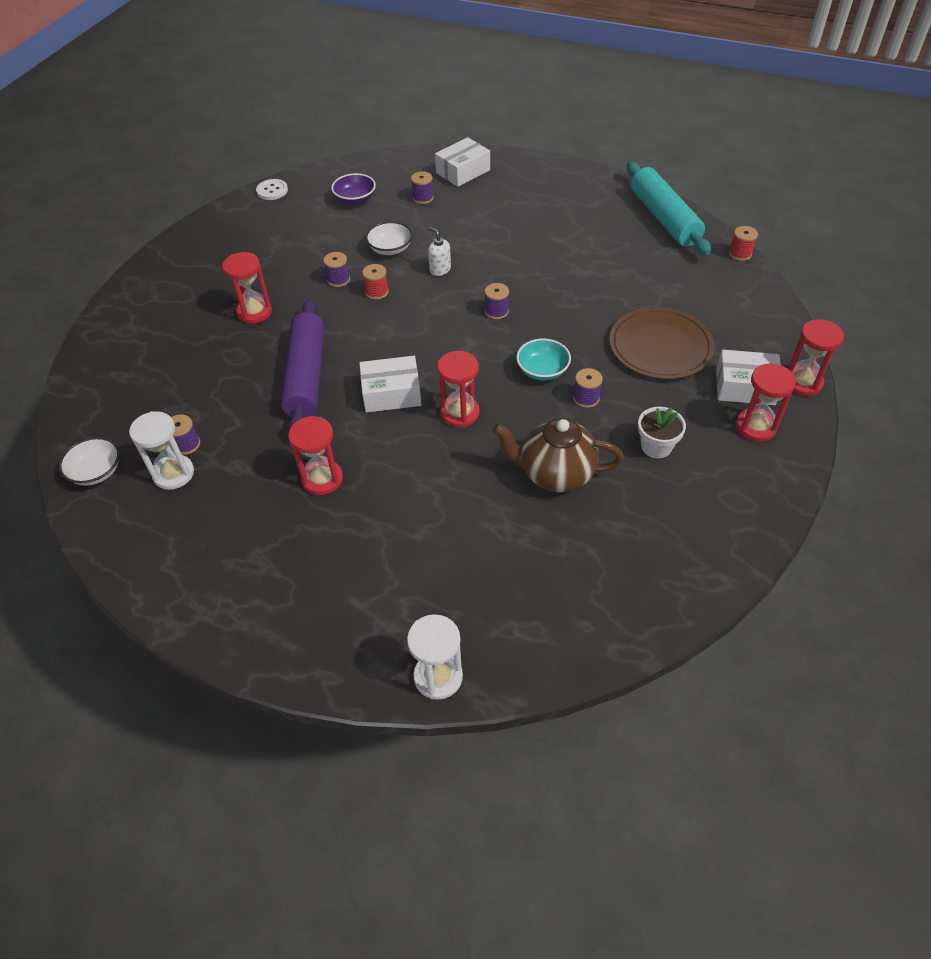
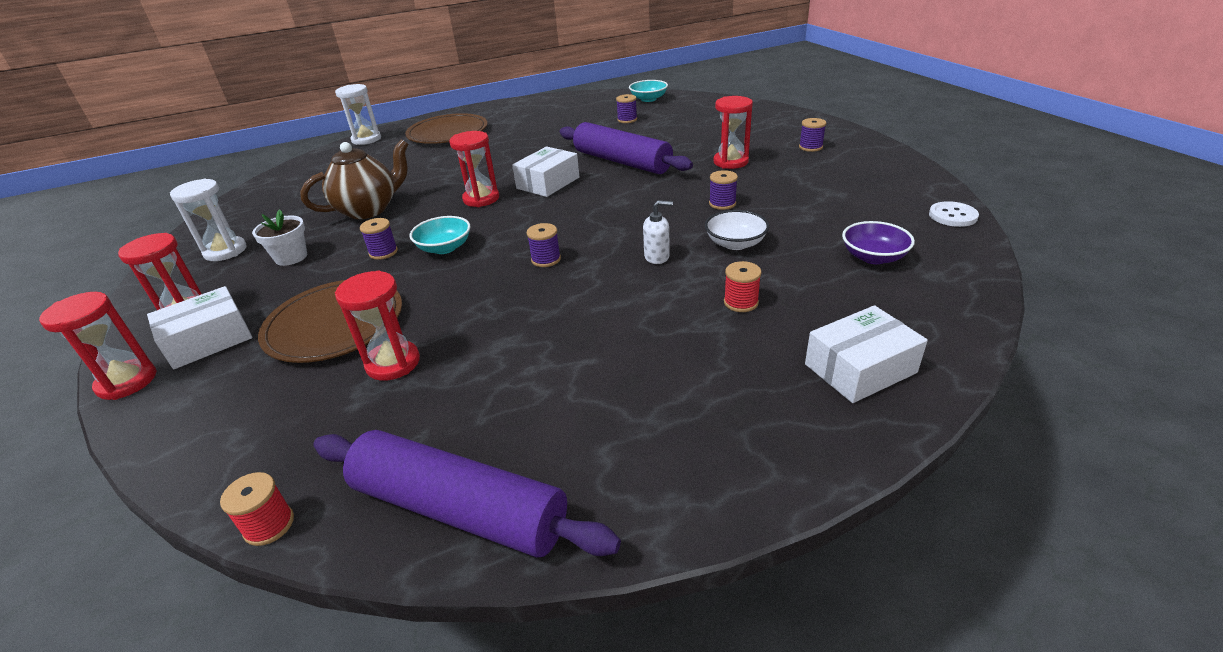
camera: 135 degrees right, 15 degrees down
white bowl [59,437,120,486] -> turquoise bowl [629,80,668,102]
white hourglass [129,411,194,490] -> white hourglass moved to [170,179,247,261]
red hourglass [288,416,343,495] -> red hourglass moved to [335,271,420,381]
red spool [362,264,389,300] -> red spool moved to [724,261,762,312]
purple spool [411,171,434,204] -> purple spool moved to [799,118,826,152]
white box [435,137,490,187] -> white box turned 60 degrees clockwise [805,305,928,403]
turquoise rolling pin [627,162,711,255] -> purple rolling pin [313,430,621,558]
none -> brown plate [405,113,488,144]

